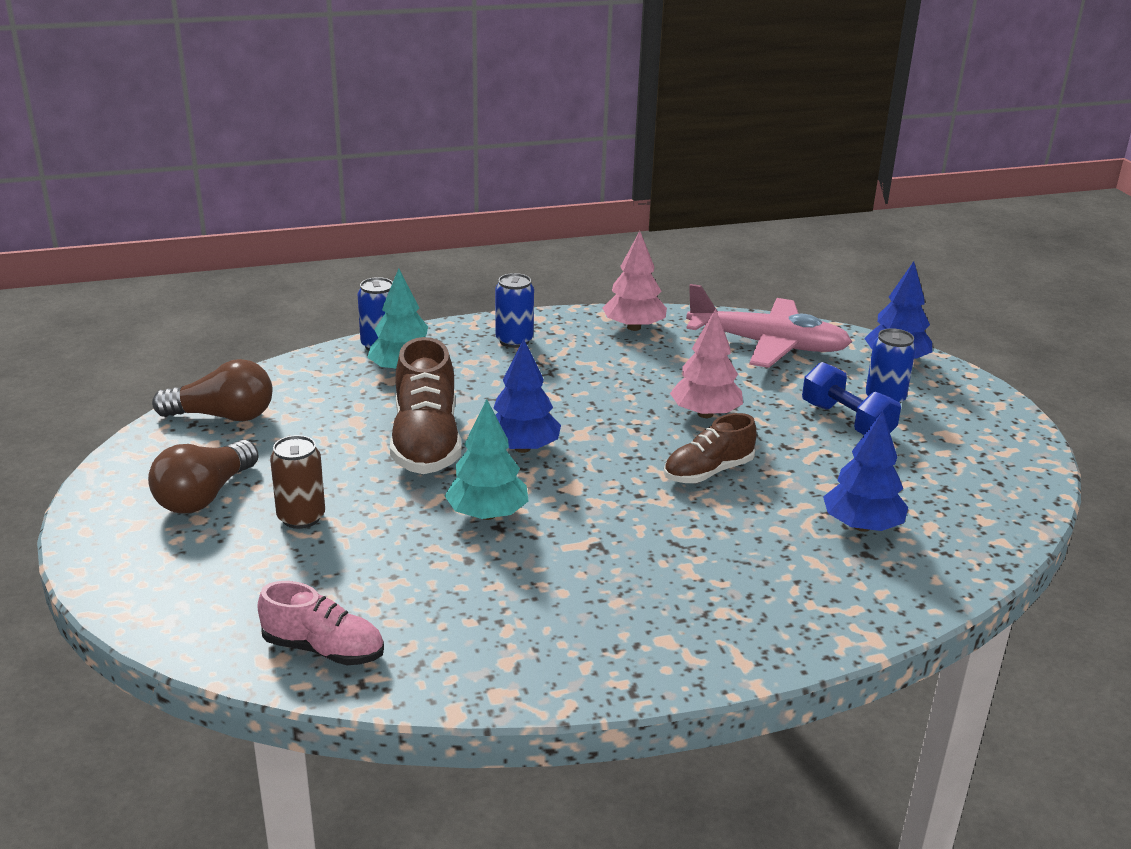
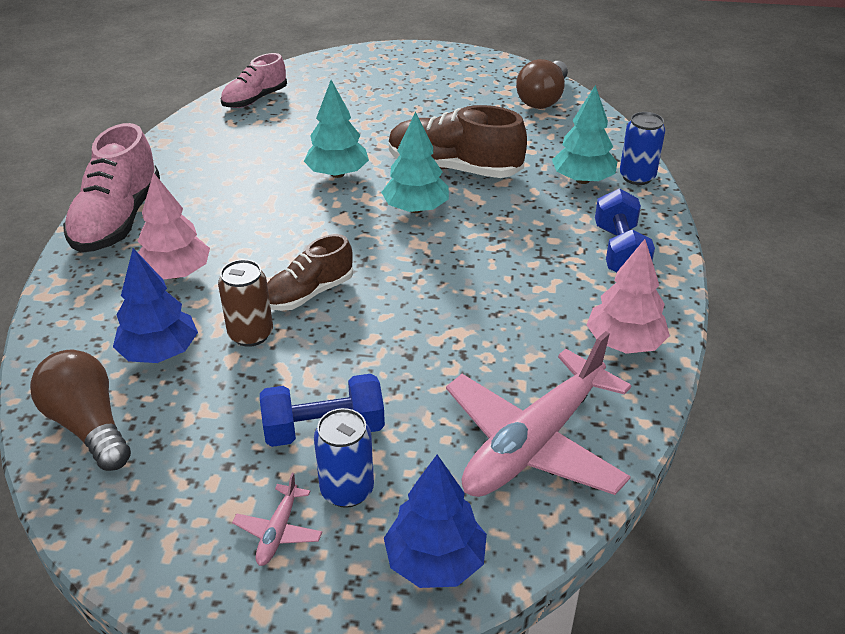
camera: 115 degrees right, 10 degrees up
brown light bulb [148,440,259,513] -> brown light bulb moved to [30,350,131,471]
brown can [270,435,325,529] -> brown can moved to [218,259,273,347]
blue tree [494,339,561,453] -> turquoise tree [381,112,449,213]
blue can [495,273,534,348] -> blue dumbbell [595,188,655,273]
brown shoe [664,413,757,483] -> brown shoe turned 120 degrees counterclockwise [267,234,353,311]
pink tree [670,308,743,418] -> pink tree moved to [138,172,210,279]
none -> pink shoe [63,123,160,252]
none -> pink plane [232,473,322,566]

